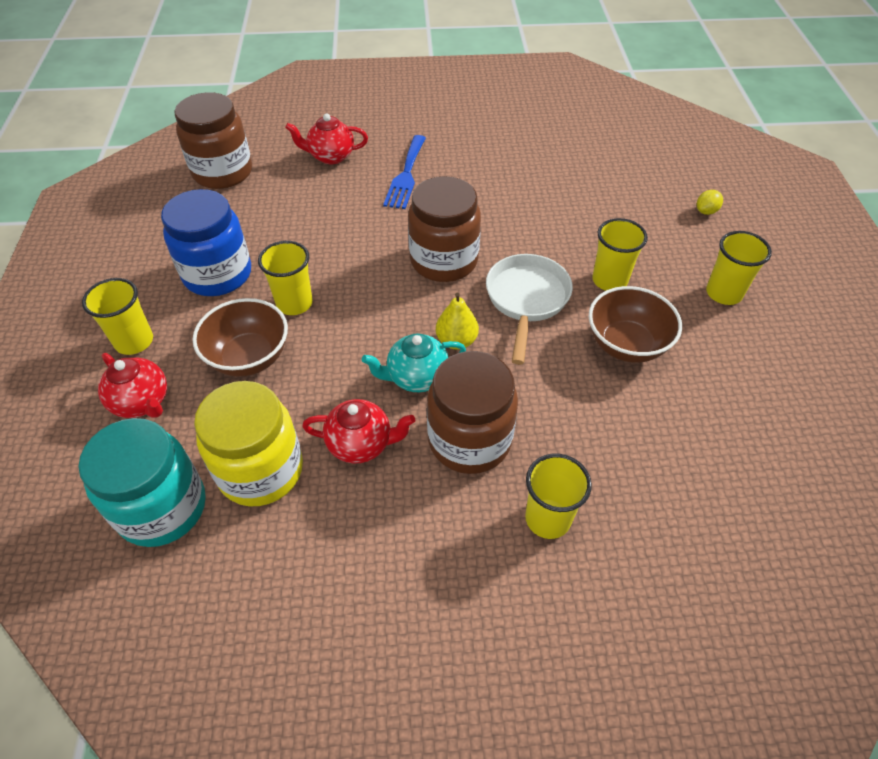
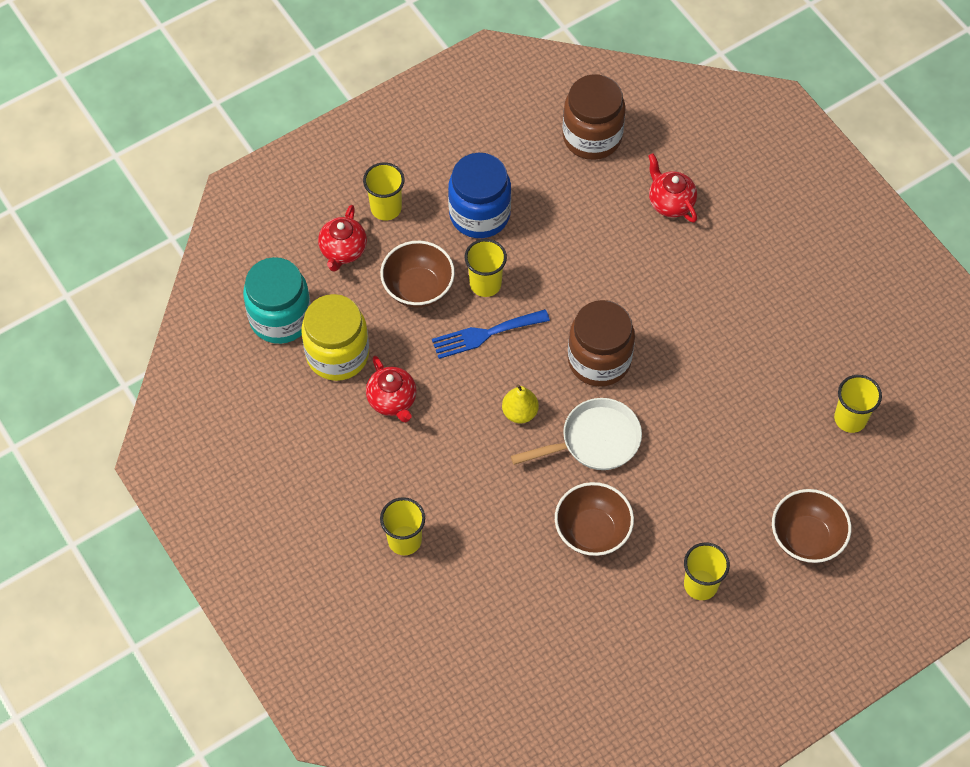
camera: 60 degrees right, 10 degrees up
turquoise teapot [362,333,466,392] -> none
blue fork [383,135,426,209] -> blue fork moved to [432,309,550,359]
brown jar [427,351,518,474] -> none
yellow cup [592,218,648,291] -> yellow cup moved to [834,375,882,433]
yellow lemon [697,190,723,215] -> brown bowl [772,489,851,563]

